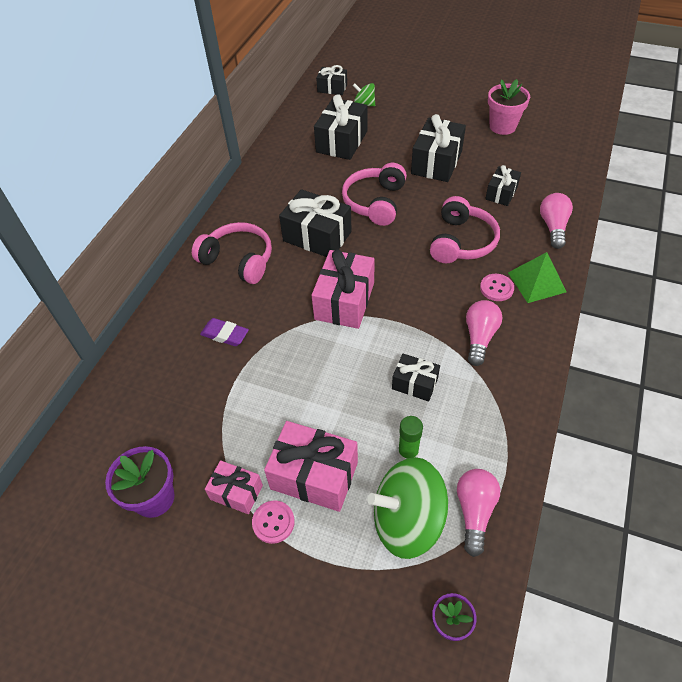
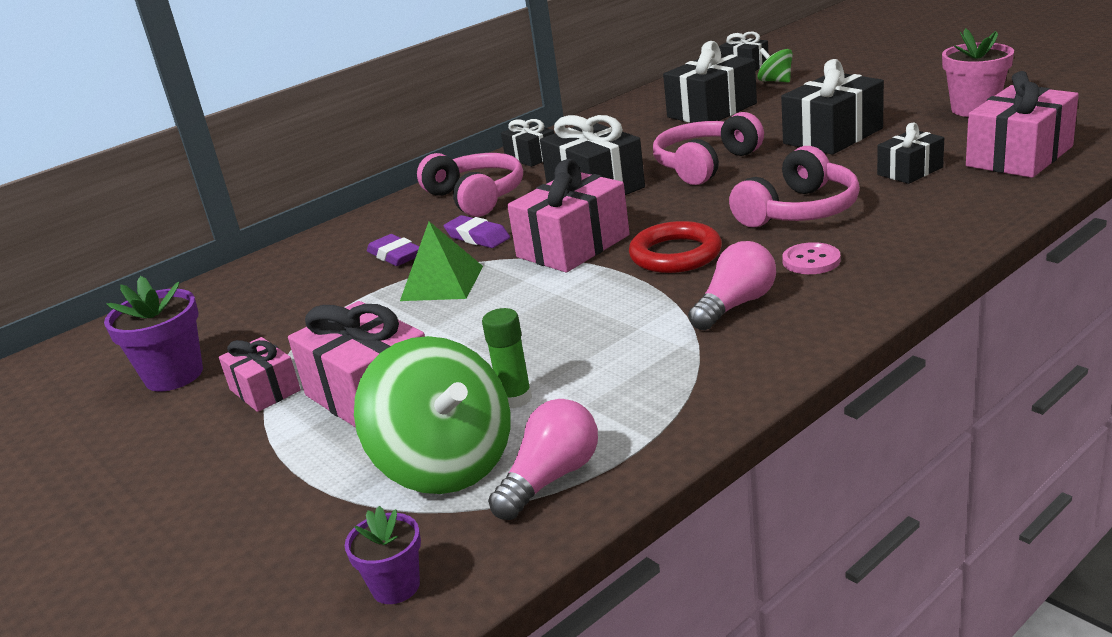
camera: 30 degrees right, 25 degrees down
pink button [252,501,295,544] -> none
green spinning top [367,457,448,559] -> green spinning top turned 150 degrees counterclockwise [354,336,511,494]
black gift [392,354,440,401] -> black gift moved to [501,119,554,167]
green pyramid [508,252,567,303] -> green pyramid moved to [400,221,483,301]
pink light bulb [540,193,573,249] -> none
none -> purple eraser [444,215,510,248]
none -> red ring [629,221,722,273]
none -> pink gift [966,71,1079,178]

